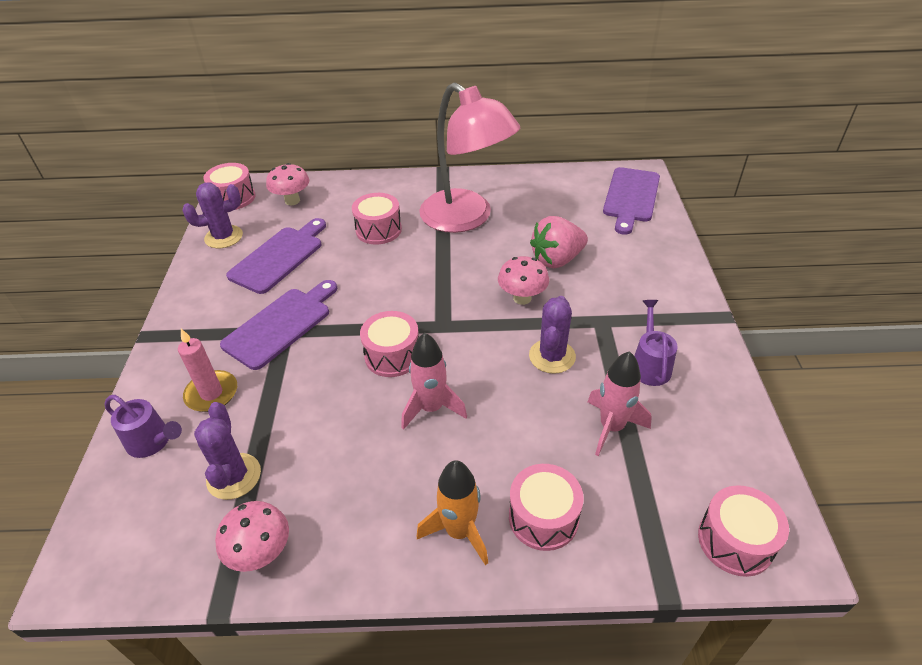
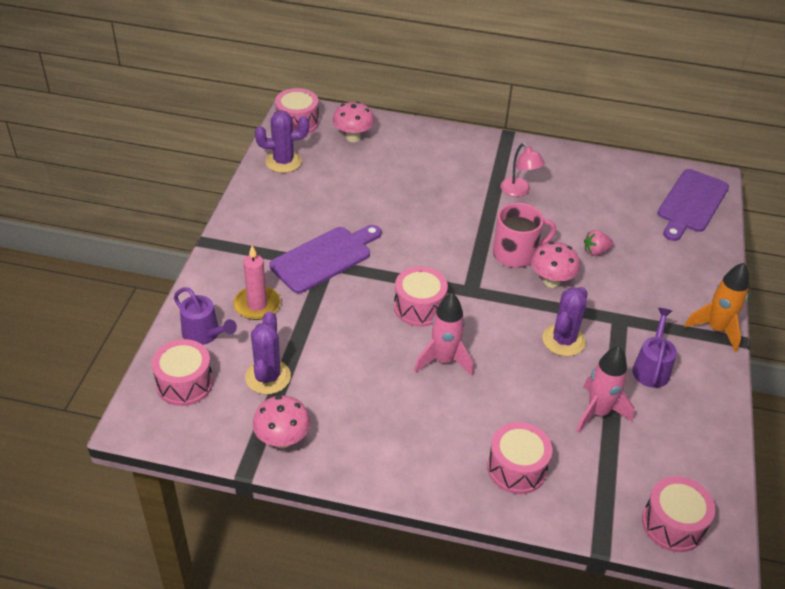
camera: 10 degrees right, 0 degrees up
purple cutting board [226,218,326,294] -> none
pink drum [352,193,402,245] -> pink drum moved to [152,339,213,406]
orange rocket [417,460,488,565] -> orange rocket moved to [684,263,749,352]
pink lamp [419,83,520,233] -> pink lamp [500,143,545,197], size x0.41
pink strawberry [530,216,588,268] -> pink strawberry [584,230,614,256], size x0.52
none -> pink mug [493,203,556,268]

